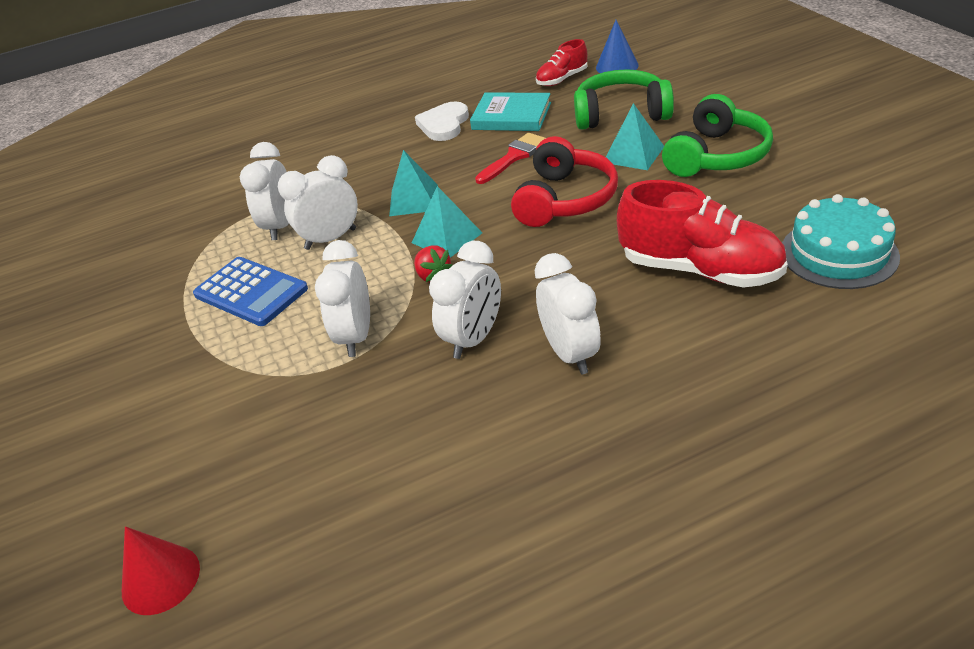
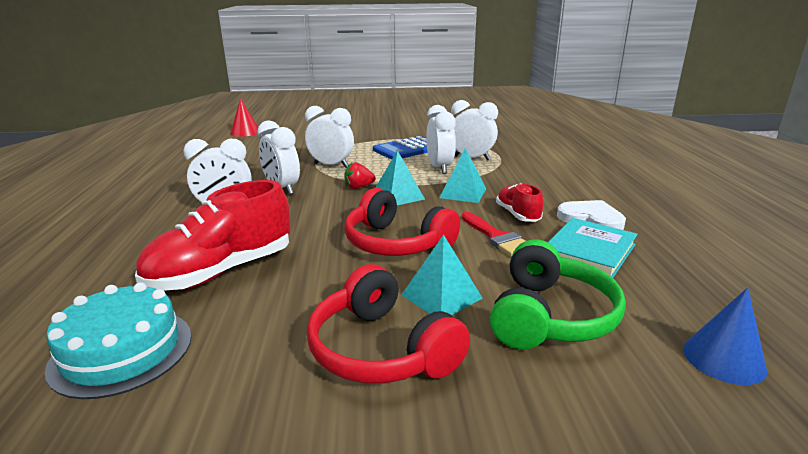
camera: 105 degrees right, 15 degrees down
red shoe [536,39,587,86] -> red shoe moved to [496,183,543,222]
green headphones [662,94,773,177] -> red headphones [307,264,470,383]

